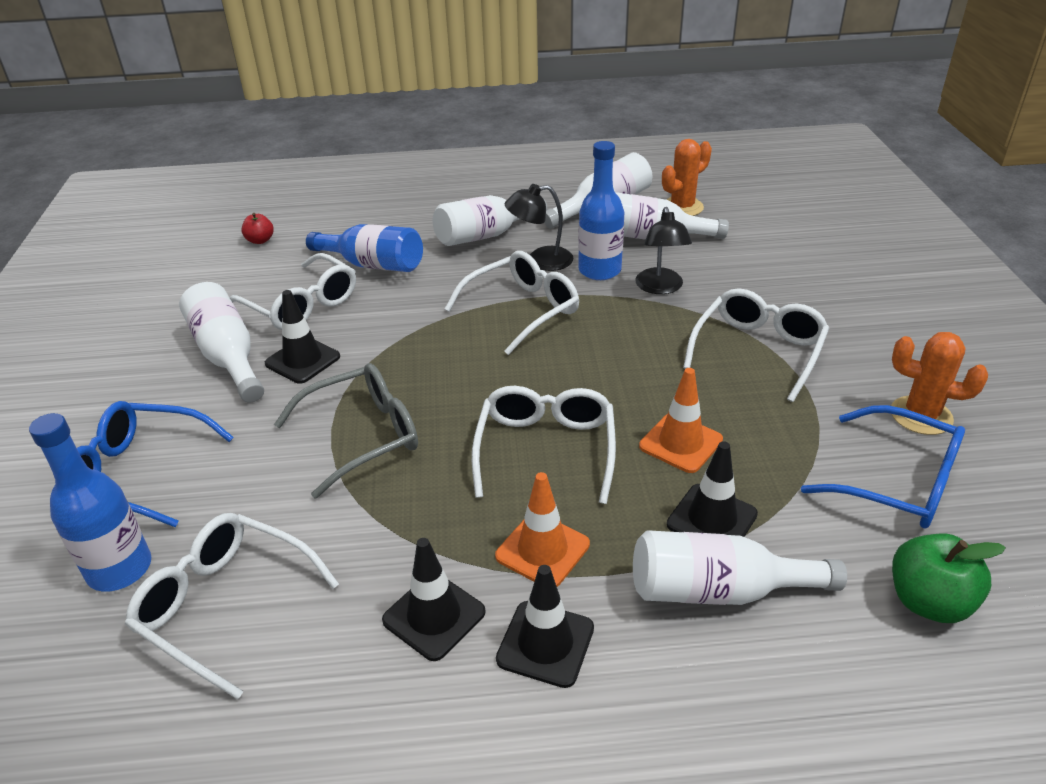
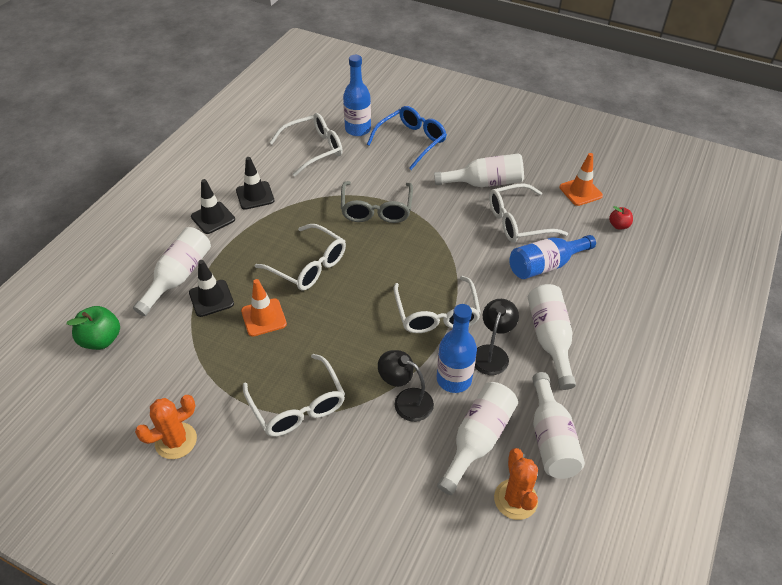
camera: 120 degrees right, 10 degrees up
black traffic cone [265,290,340,384] -> none
orange traffic cone [495,472,590,587] -> orange traffic cone moved to [559,153,603,206]
blue glasses [801,405,965,529] -> none

